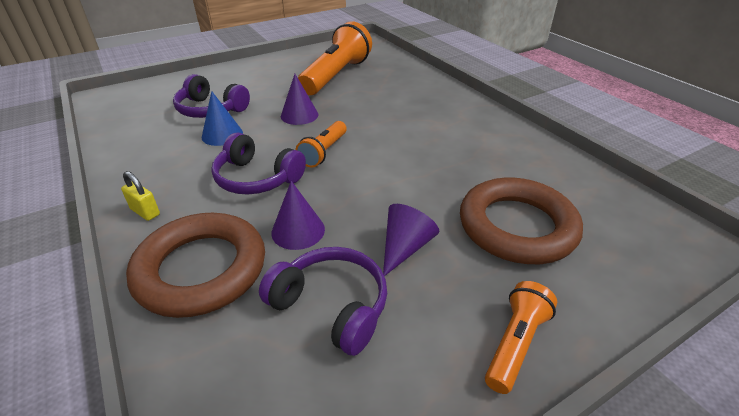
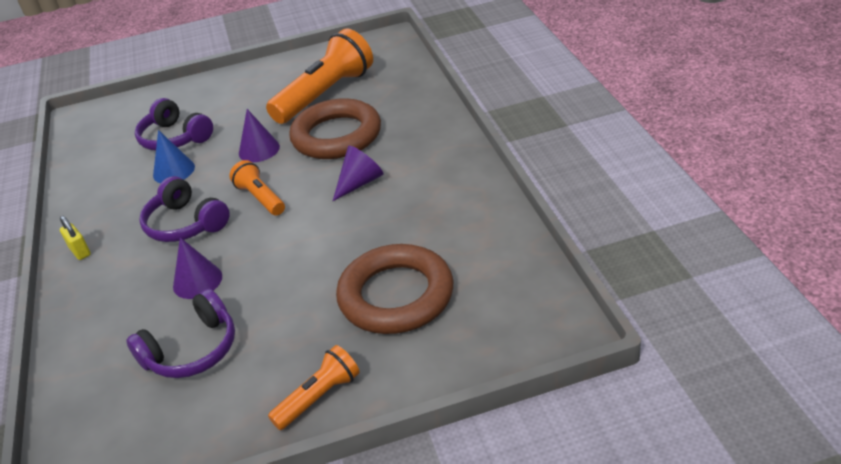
camera: 20 degrees right, 0 degrees up
brown ring [126,213,265,318] -> brown ring moved to [289,98,381,159]
purple headphones [259,247,387,356] -> purple headphones turned 90 degrees clockwise [126,289,235,378]
orange flashlight [295,121,347,168] -> orange flashlight turned 105 degrees clockwise [229,160,285,216]
purple cone [383,204,439,276] -> purple cone moved to [333,146,384,201]

